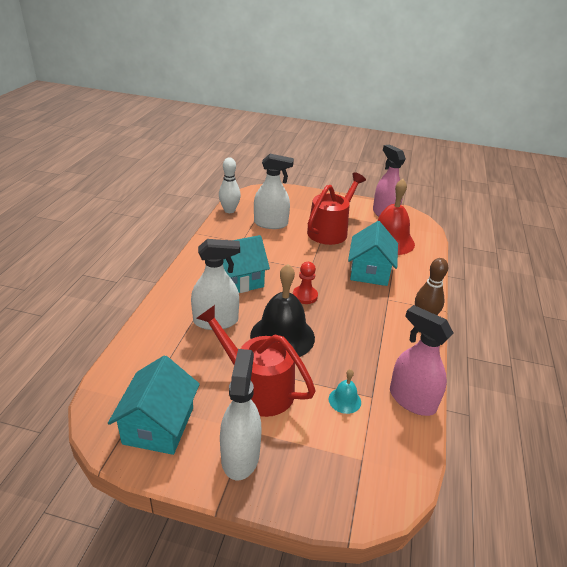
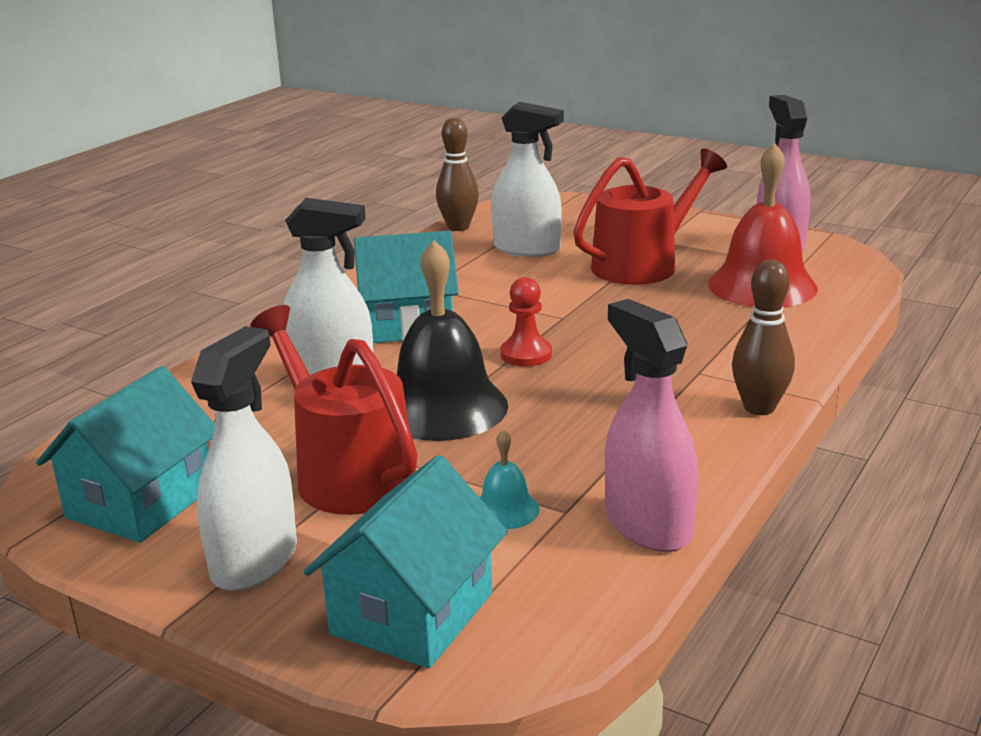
camera: 20 degrees right, 10 degrees down
white bowling pin [219,157,241,213] -> brown bowling pin [436,118,479,231]
turquoise house [348,221,398,286] -> turquoise house moved to [303,455,508,668]

